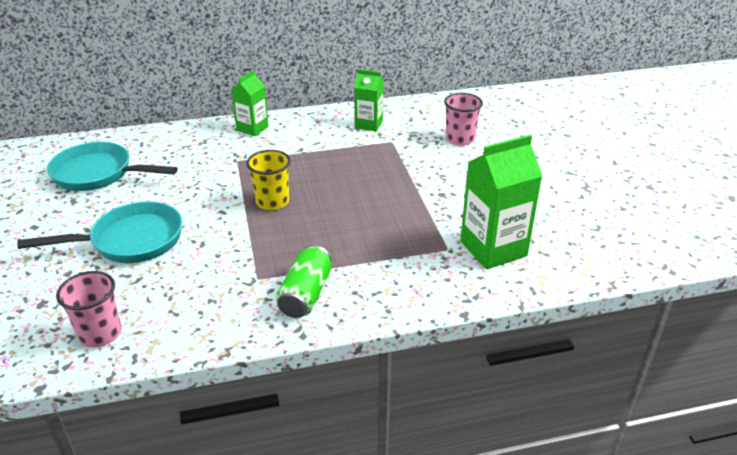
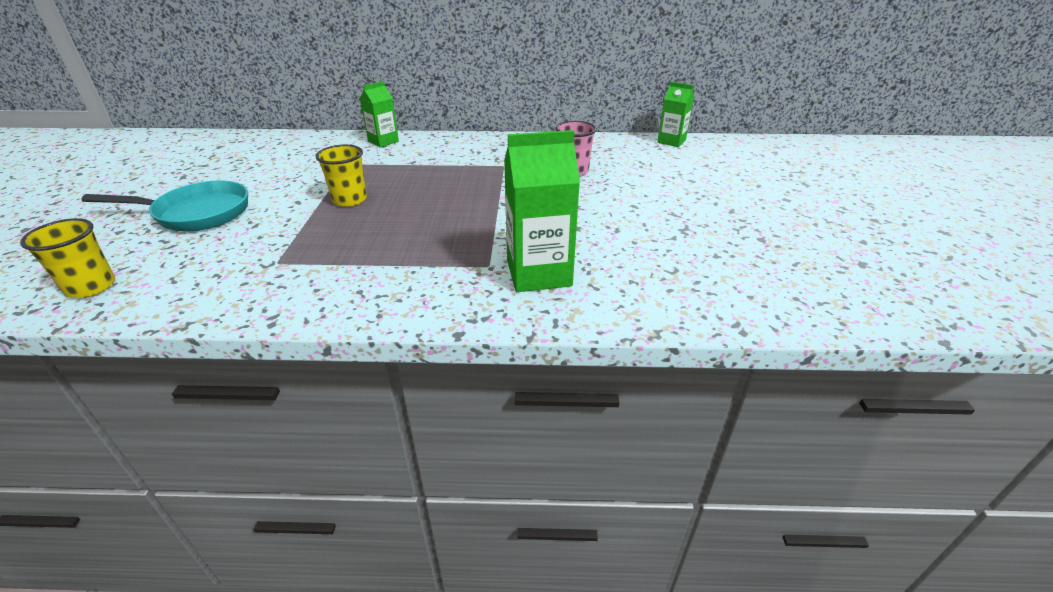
camera: 15 degrees right, 0 degrees up
turquoise pan [47,142,178,191] -> none
pink cup [56,271,122,348] -> yellow cup [20,218,115,298]
green can [276,245,332,318] -> none
green carton [354,69,384,131] -> green carton moved to [657,82,694,147]

